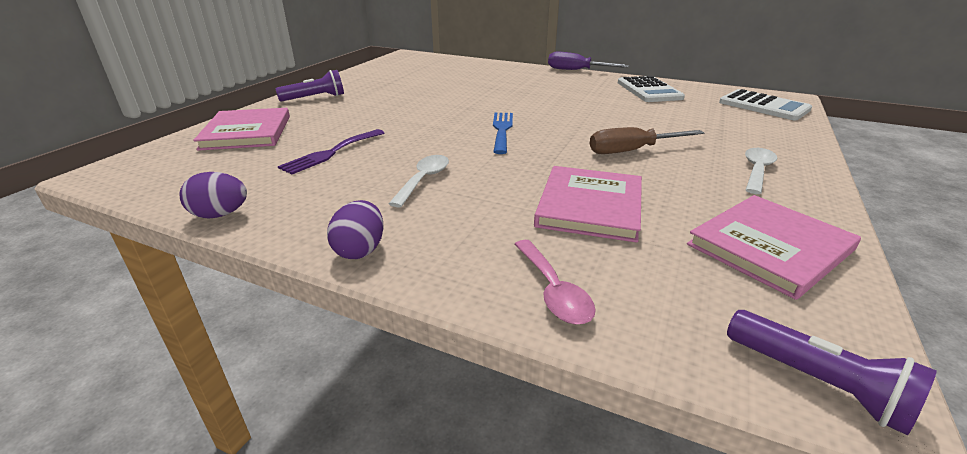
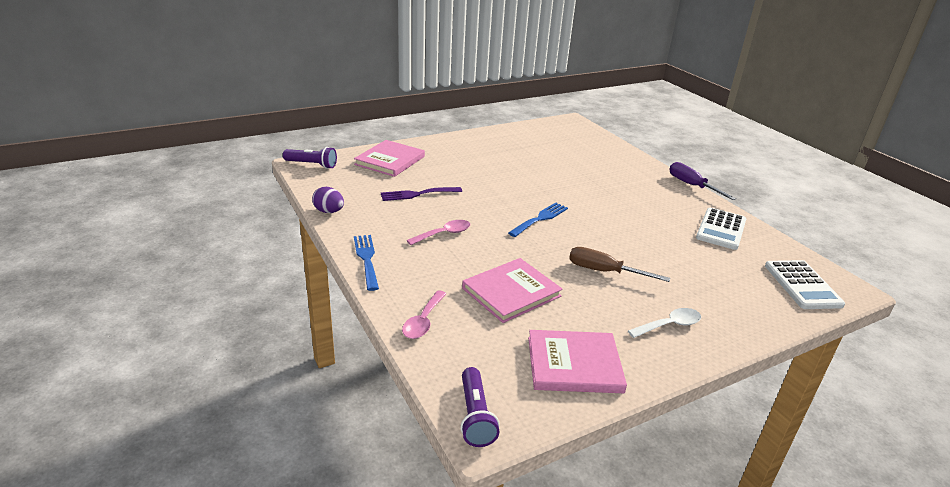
camera: 35 degrees right, 0 degrees up
purple flashlight [276,70,344,102] -> purple flashlight moved to [283,147,337,169]
purple egg [327,200,384,259] -> blue fork [354,235,379,291]
white spoon [389,155,449,207] -> pink spoon [407,220,470,245]

